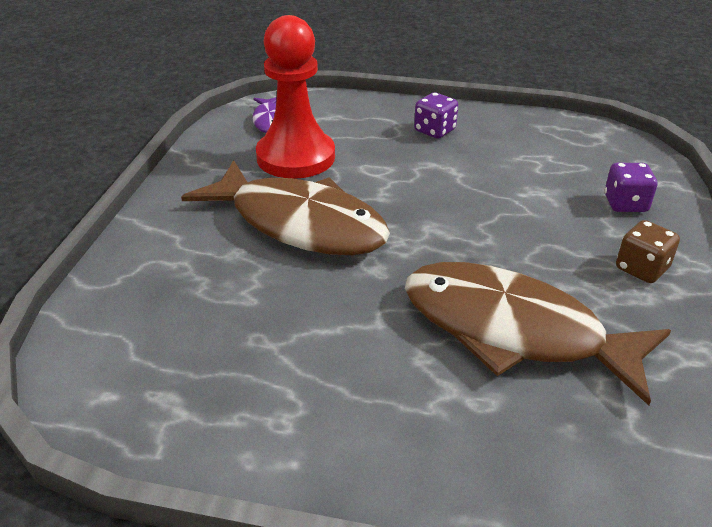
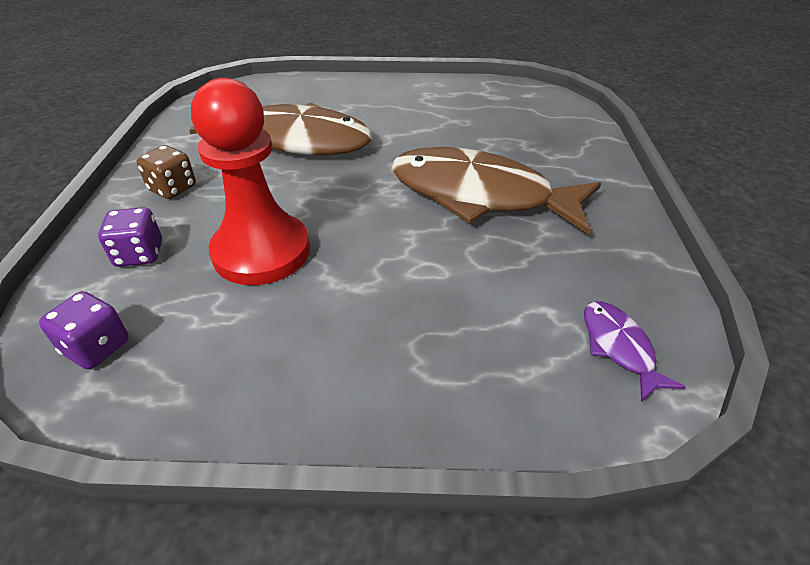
camera: 170 degrees right, 5 degrees up
red pawn [256,15,335,179] -> red pawn moved to [191,78,310,285]
purple dice [414,92,458,139] -> purple dice moved to [39,291,129,369]

